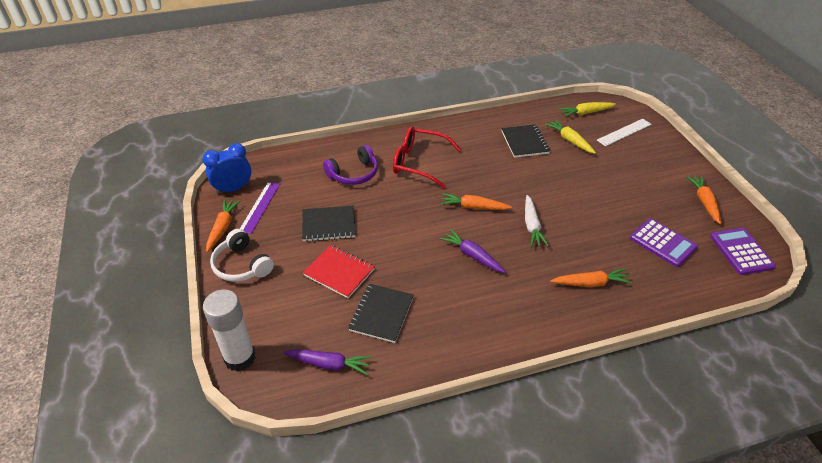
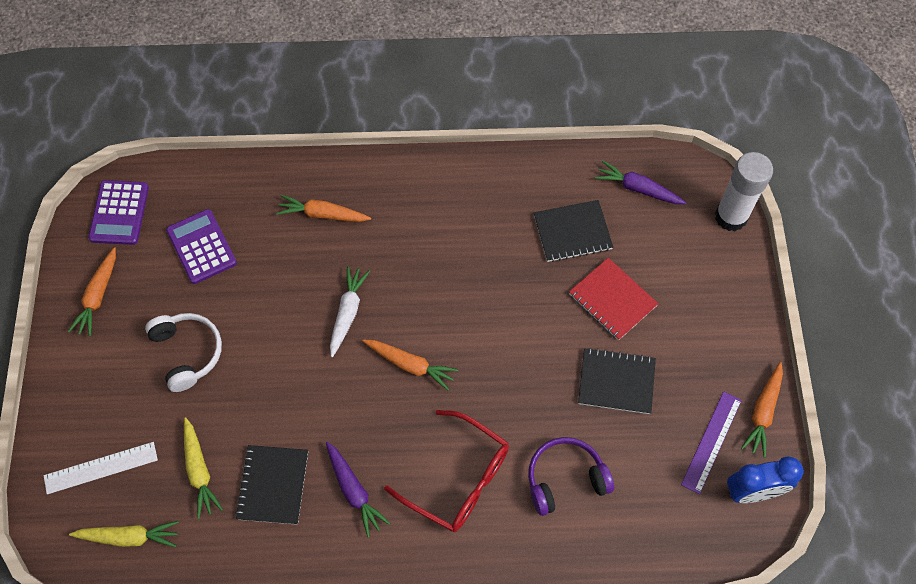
camera: 165 degrees left, 20 degrees up
white headphones [210,229,274,282] -> white headphones moved to [145,313,222,392]
black notebook [348,284,414,343] -> black notebook turned 45 degrees clockwise [534,200,613,262]
purple carrot [440,229,506,273] -> purple carrot moved to [326,442,390,538]

